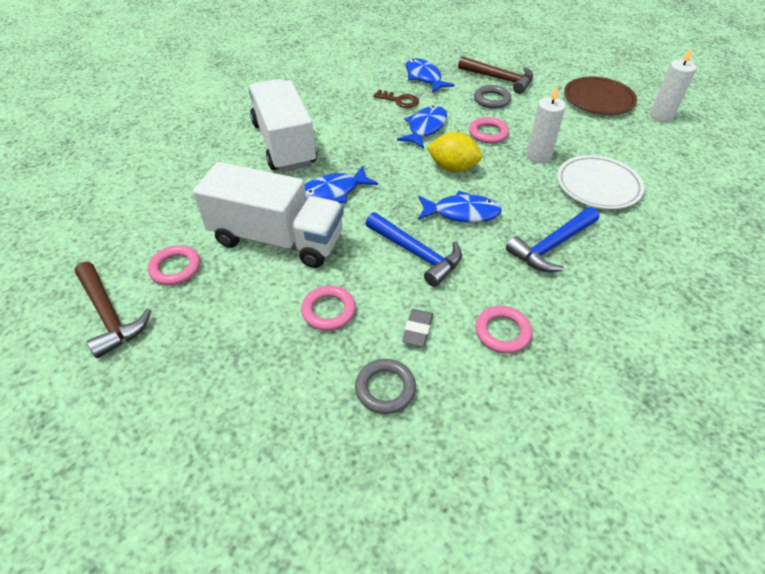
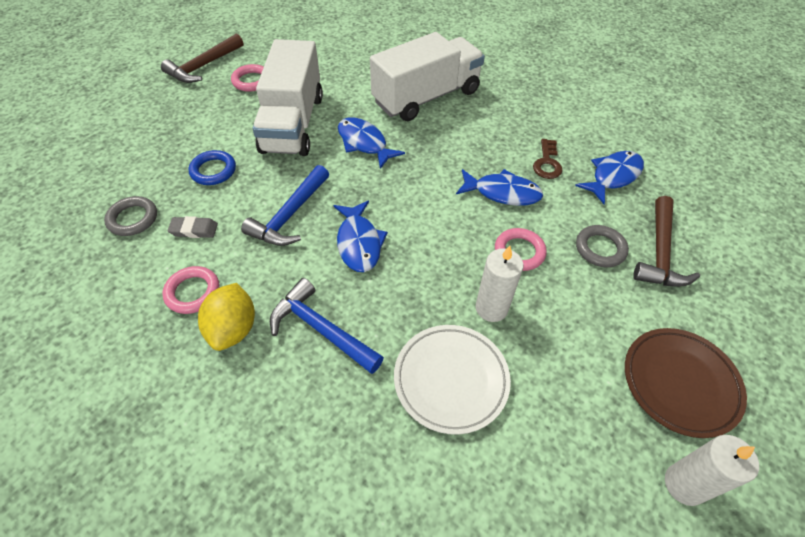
camera: 75 degrees right, 5 degrees up
pink ring [301,286,356,331] -> blue ring [188,150,236,185]
yellow lemon [427,132,482,172] -> yellow lemon moved to [198,283,255,351]

